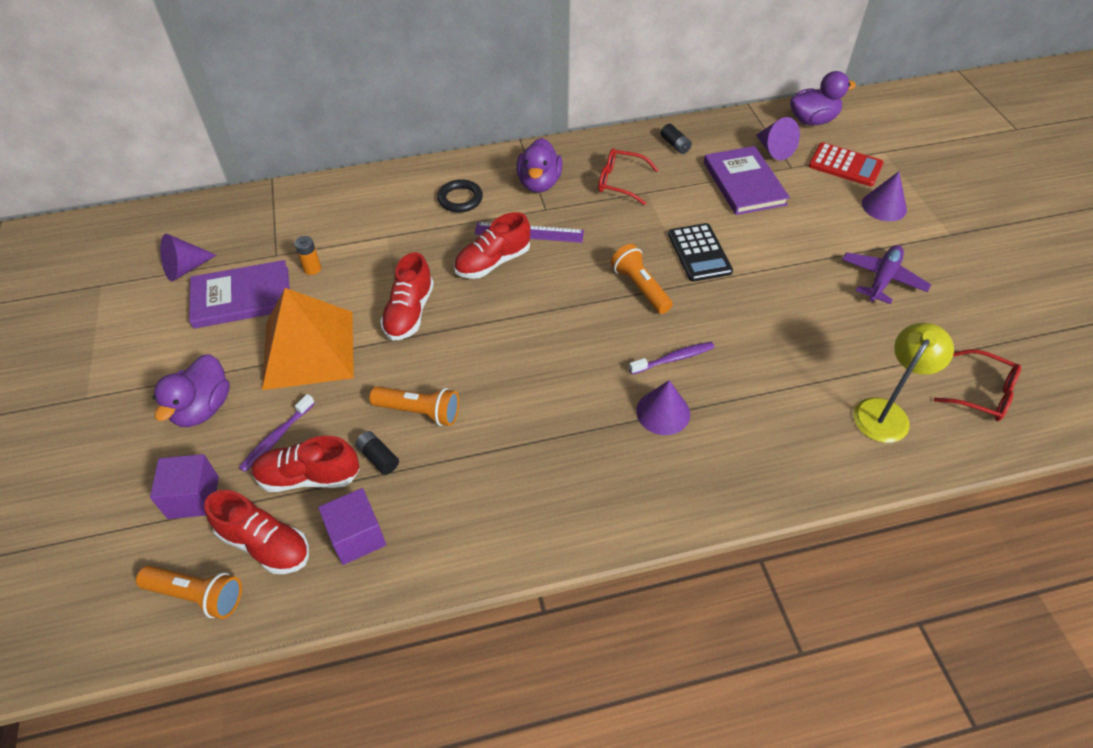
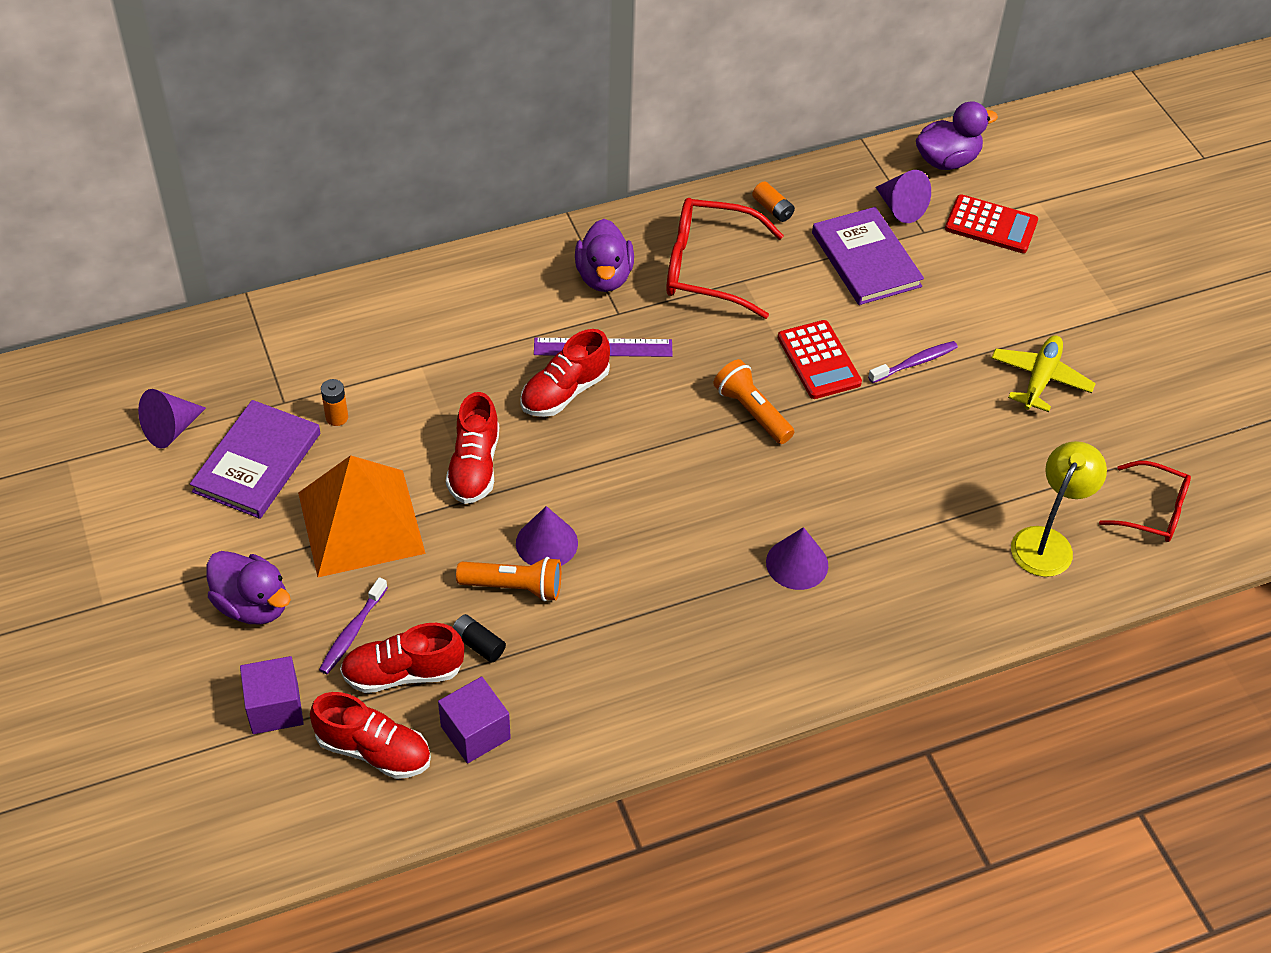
camera: 10 degrees left, 0 degrees up
orange flashlight [136,566,242,619] -> none
purple duck [153,354,230,427] -> purple duck turned 60 degrees counterclockwise [206,551,291,625]
purple book [189,260,290,329] -> purple book turned 45 degrees counterclockwise [190,400,320,519]
black ring [437,179,483,213] -> none
red glasses [598,148,658,205] -> red glasses [666,198,784,319], size x1.62
purple toothbrush [629,342,714,374] -> purple toothbrush moved to [868,341,958,383]
black battery [660,124,692,154] -> orange battery [752,182,795,222]
black calculator [668,223,733,282] -> red calculator [778,320,862,399]
purple plane [842,245,931,304] -> yellow plane [991,335,1096,412]
purple cone [862,171,907,221] -> purple cone moved to [516,506,578,566]

